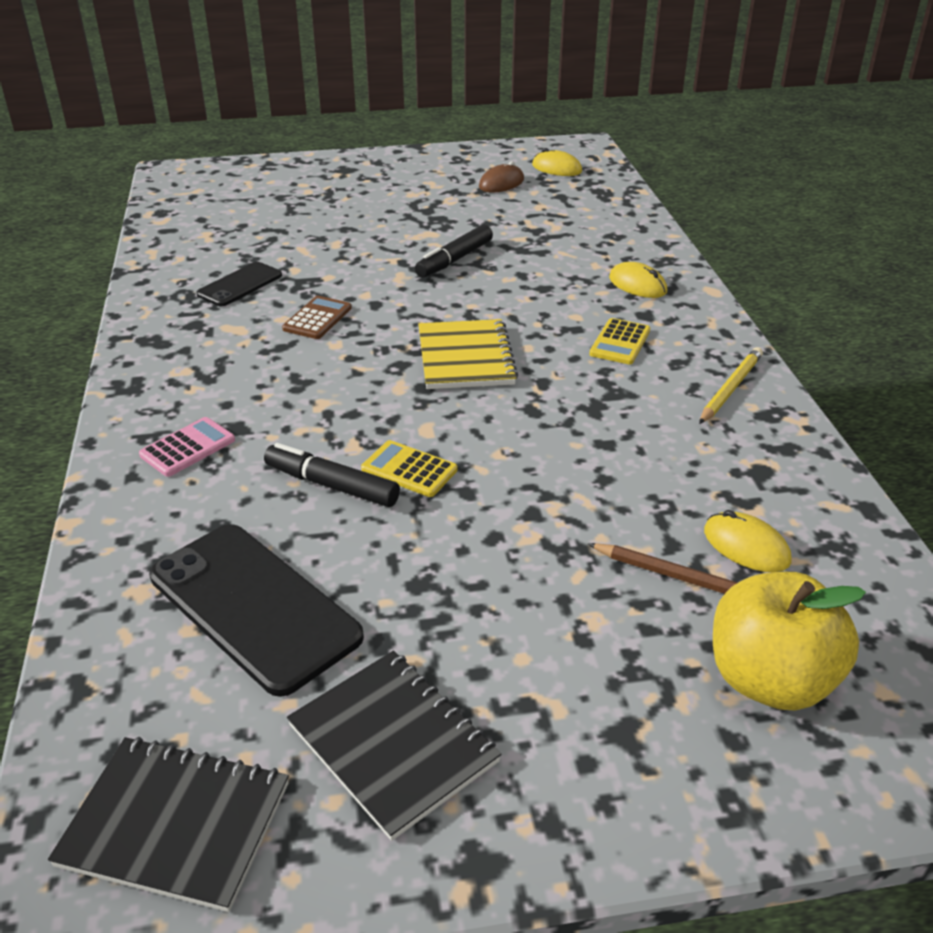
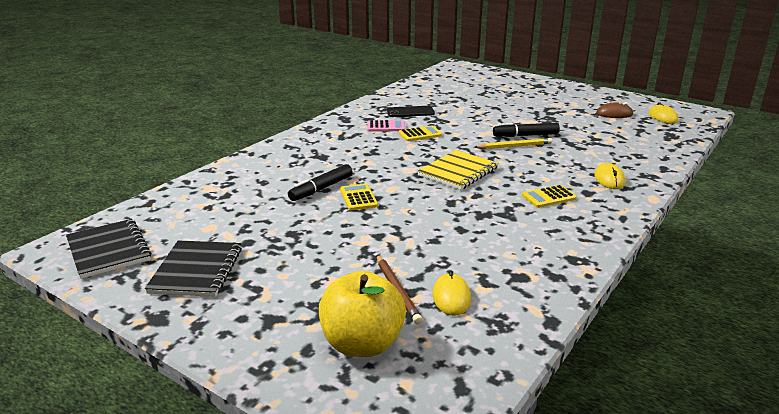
camera: 45 degrees right, 10 degrees down
pink calculator [139,417,235,477] -> pink calculator moved to [367,120,405,132]
black phone [149,524,364,697] -> none
black marker [264,443,400,507] -> black marker turned 120 degrees counterclockwise [288,164,353,201]
brown calculator [282,296,352,339] -> yellow calculator [398,125,442,141]
yellow pencil [699,347,763,424] -> yellow pencil moved to [474,138,552,149]

